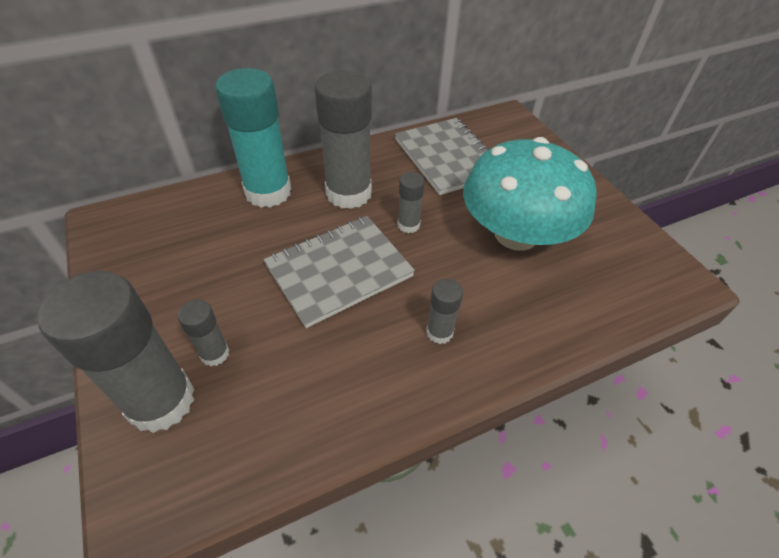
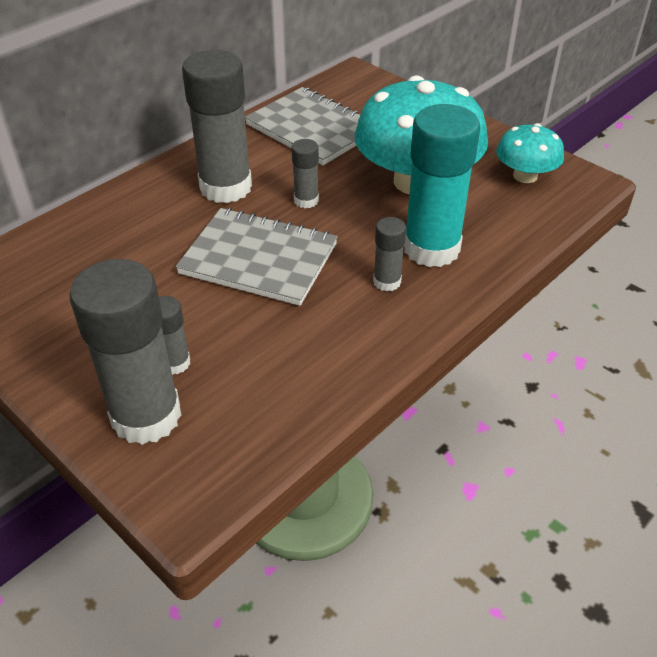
camera: 20 degrees left, 5 degrees down
turquoise glue stick [215,68,291,208] -> turquoise glue stick moved to [404,104,480,267]
grey notebook [264,216,415,328] -> grey notebook turned 75 degrees clockwise [175,208,338,306]
none -> turquoise mushroom [496,123,564,183]

